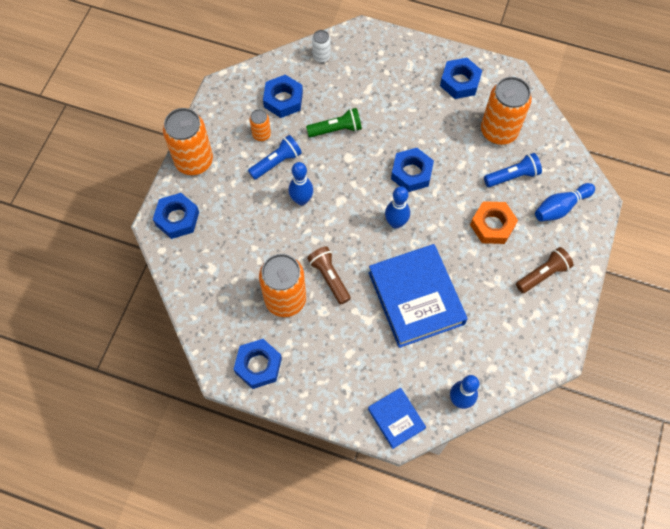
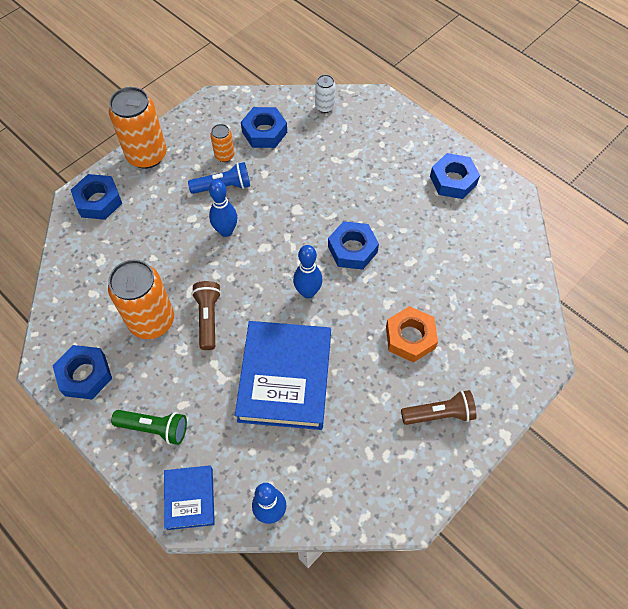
camera: 25 degrees right, 5 degrees down
green flashlight [306,108,362,137] -> green flashlight moved to [111,410,187,445]
orange can [481,77,532,145] -> none
blue flashlight [484,153,542,187] -> none
blue bowling pin [535,183,595,221] -> none

